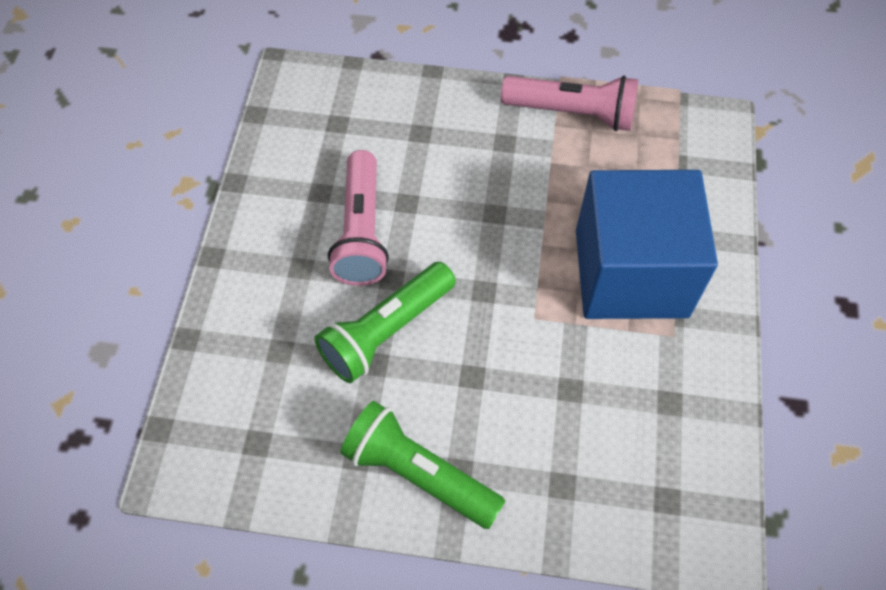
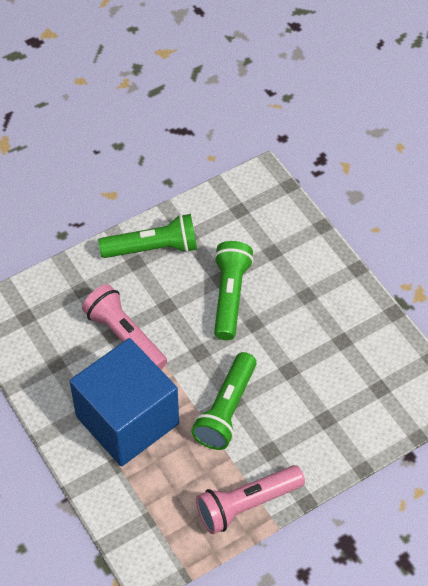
camera: 140 degrees right, 5 degrees down
pink flashlight [328,150,389,286] -> pink flashlight moved to [82,284,167,369]
none -> green flashlight [191,352,256,450]

